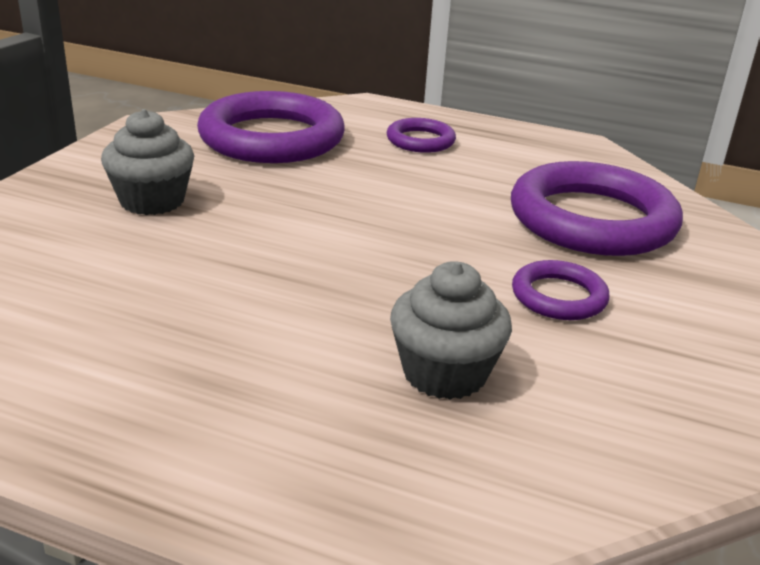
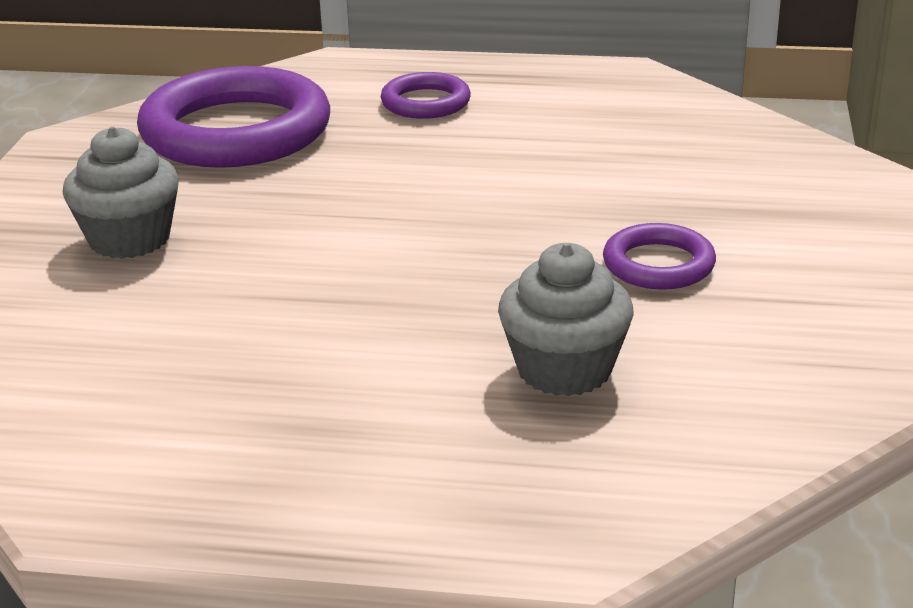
camera: 10 degrees left, 0 degrees up
purple ring [511,161,683,256] -> none

